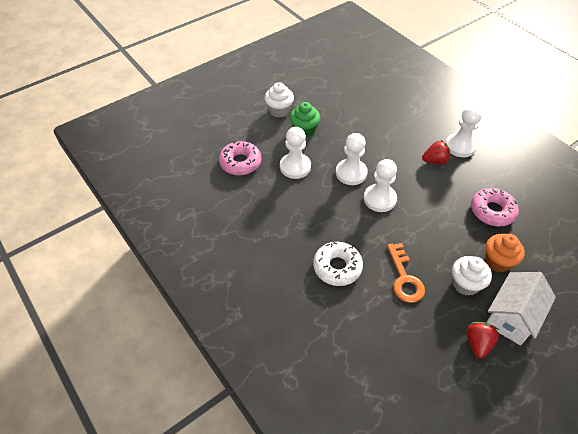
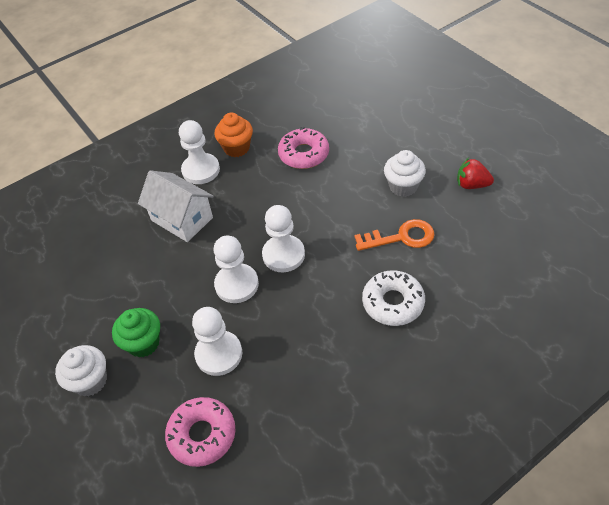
camera: 85 degrees left, 0 degrees up
red strawberry [422,140,450,164] -> none
orange cupcake [485,234,525,272] -> orange cupcake moved to [214,113,253,157]
white house [486,272,556,345] -> white house moved to [138,170,214,242]

